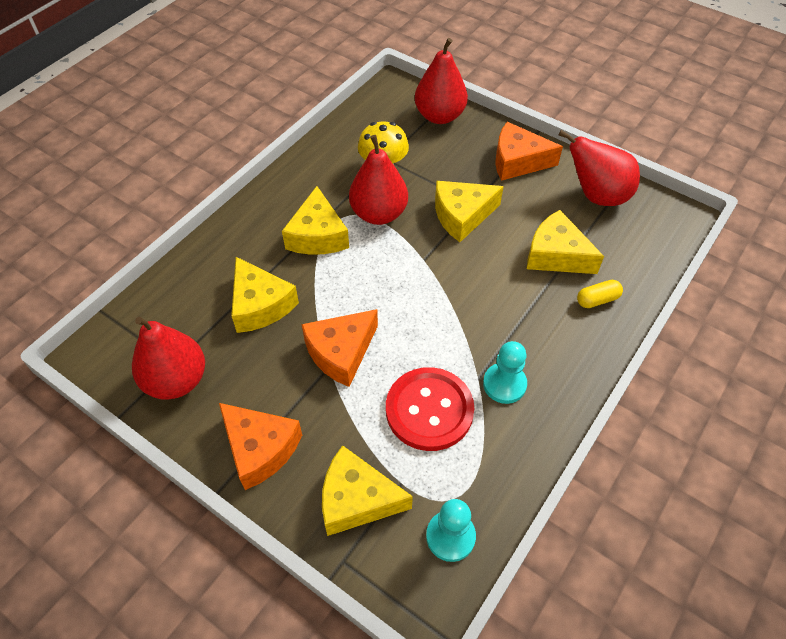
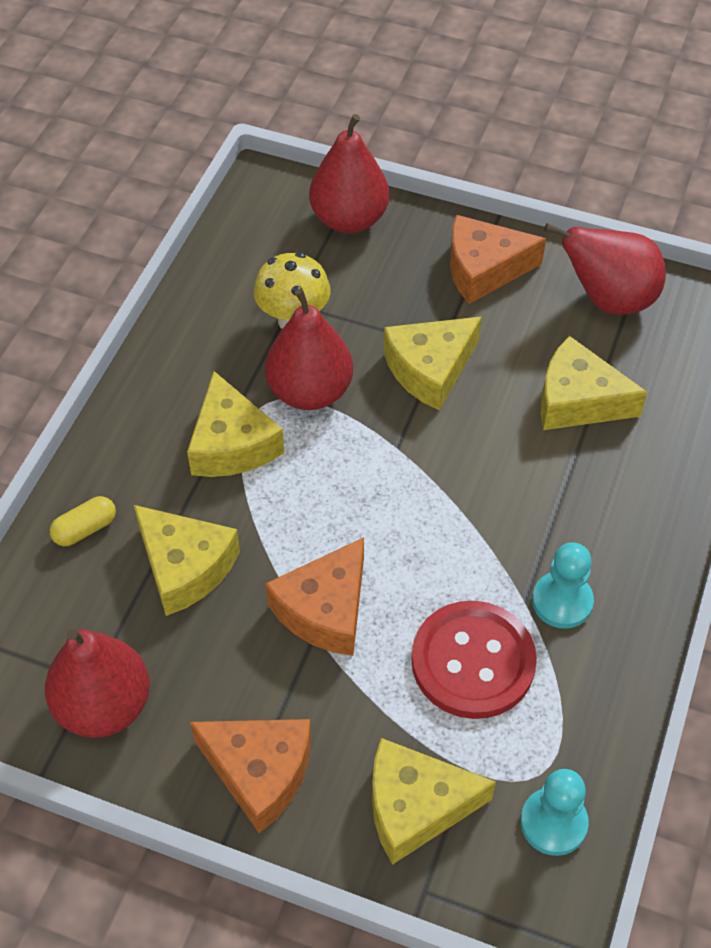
camera: 15 degrees left, 0 degrees up
yellow capsule [577,280,623,308] -> yellow capsule moved to [50,496,116,546]

